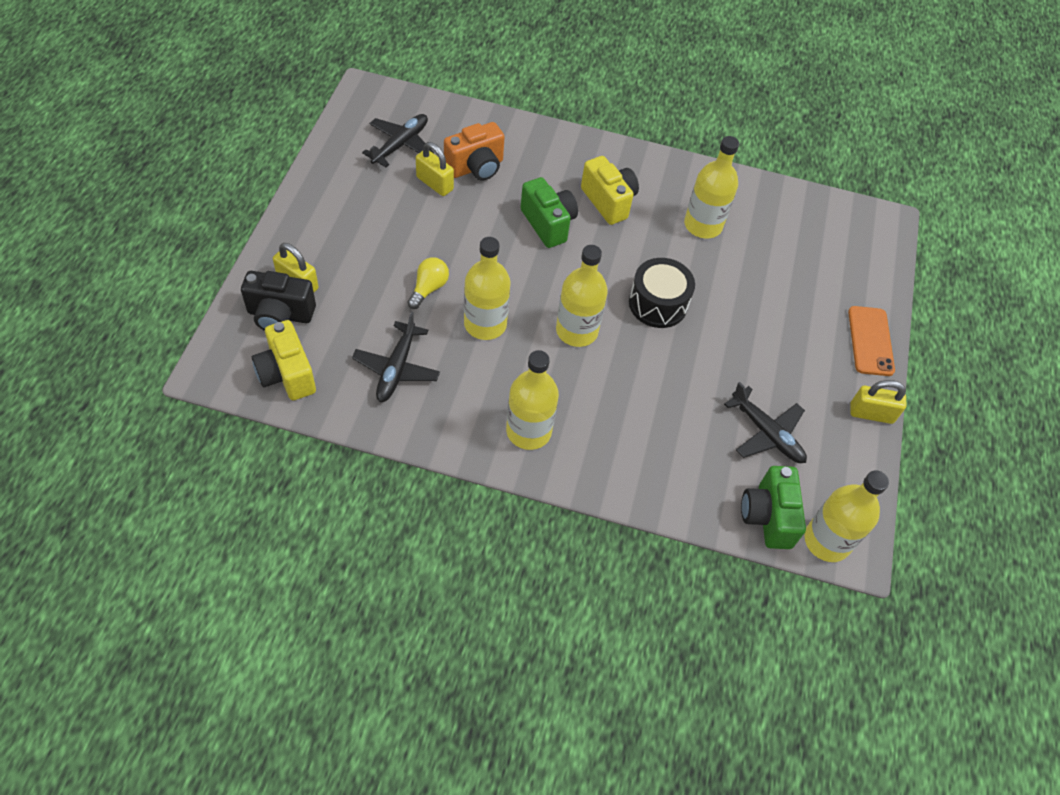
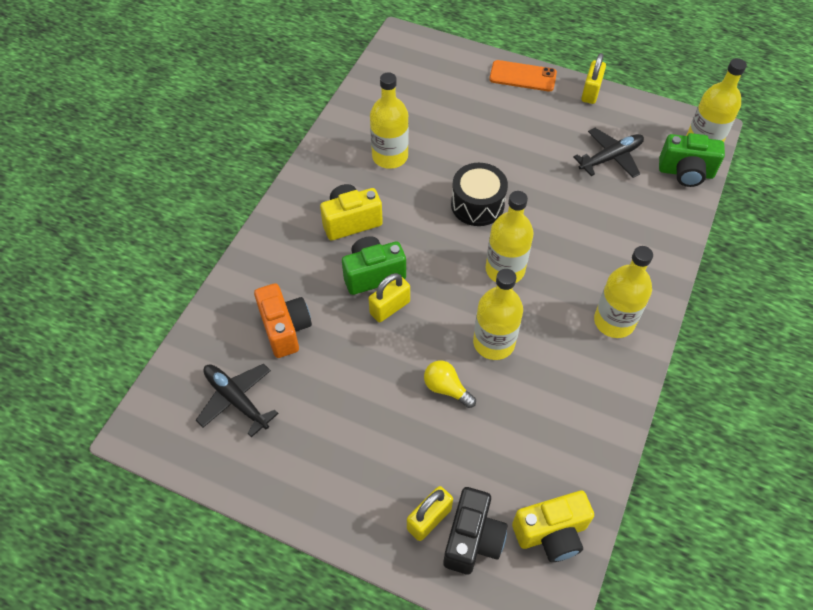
camera: 75 degrees left, 0 degrees up
black plane [352,312,440,402] -> none
yellow padlock [416,142,454,196] -> yellow padlock moved to [369,273,410,322]

